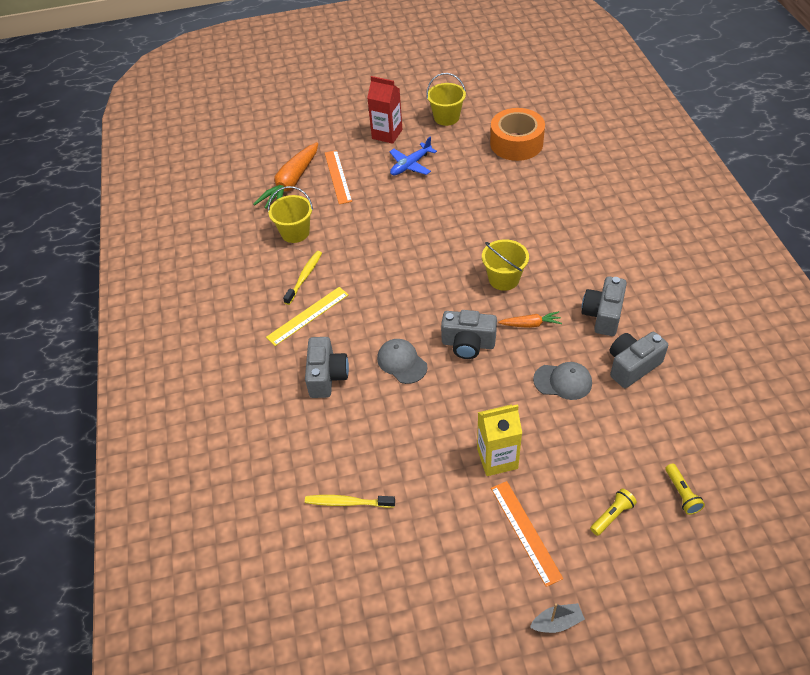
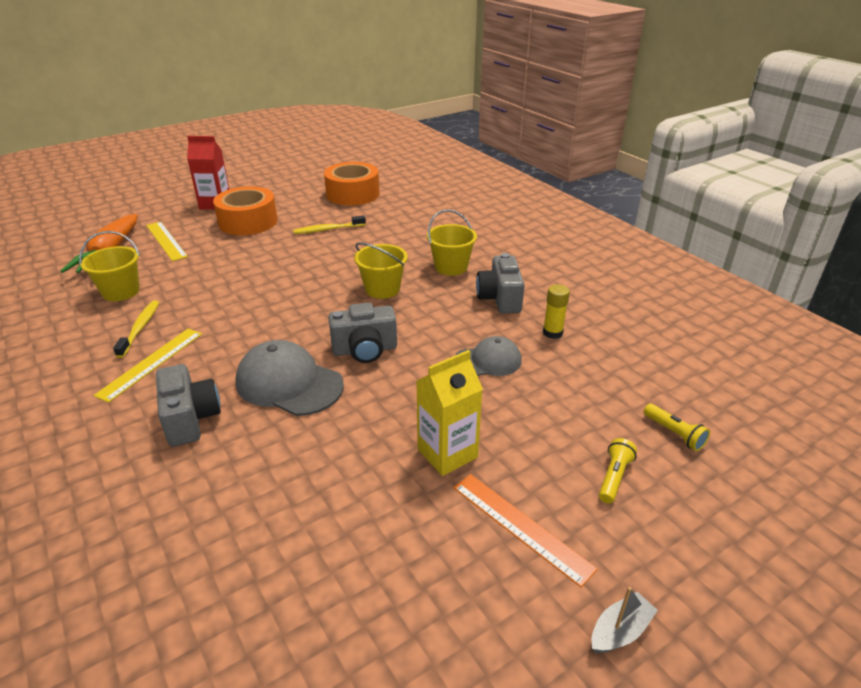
camera: 25 degrees left, 15 degrees down
yellow toothbrush [305,495,395,508] -> yellow toothbrush moved to [293,216,366,234]
orange ruler [325,150,352,204] -> yellow ruler [146,222,188,261]
grey cap [377,339,427,384] -> grey cap [235,340,344,416], size x1.57
blue plane [389,137,437,175] -> orange tape [213,186,278,235]
yellow bucket [426,73,466,126] -> yellow bucket moved to [427,209,477,276]
orange carrot [498,311,562,328] -> none
grey camera [610,332,668,388] -> yellow glue stick [543,284,570,339]

